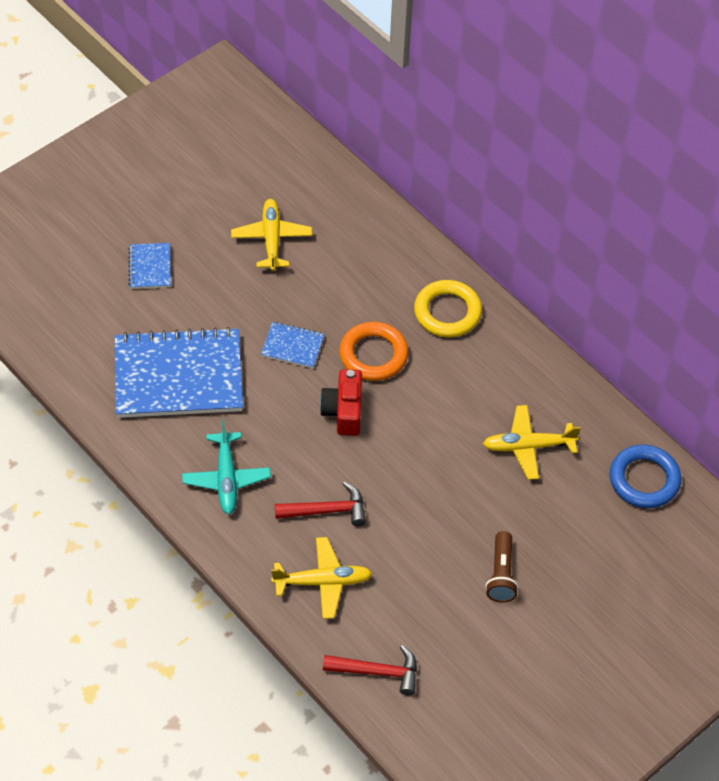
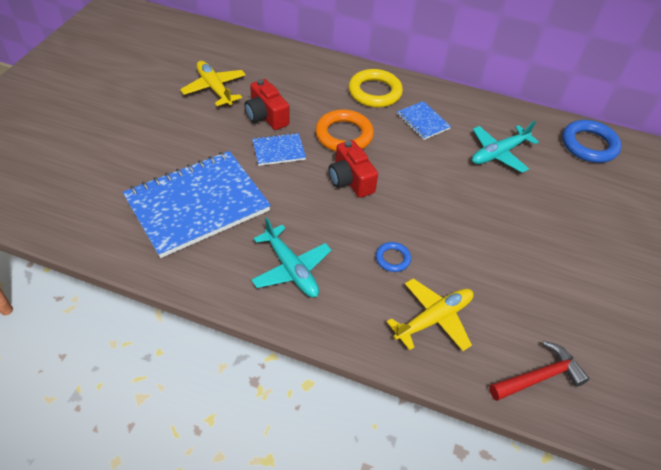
camera: 30 degrees left, 5 degrees down
blue notebook [128,243,171,289] -> blue notebook moved to [397,101,451,140]
red hammer [275,481,366,526] -> blue ring [376,242,411,272]
yellow plane [483,405,581,480] -> turquoise plane [472,121,539,173]
brown flashlight [486,531,519,602] -> none
none -> red camera [244,79,289,130]

